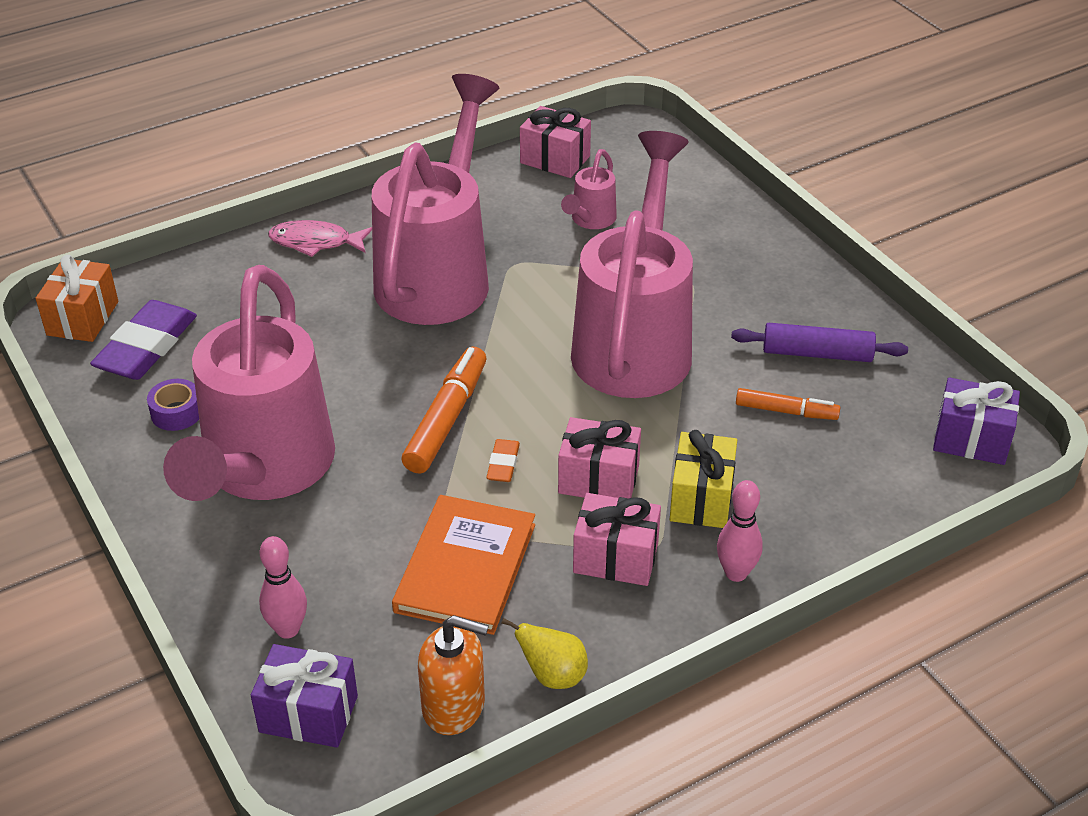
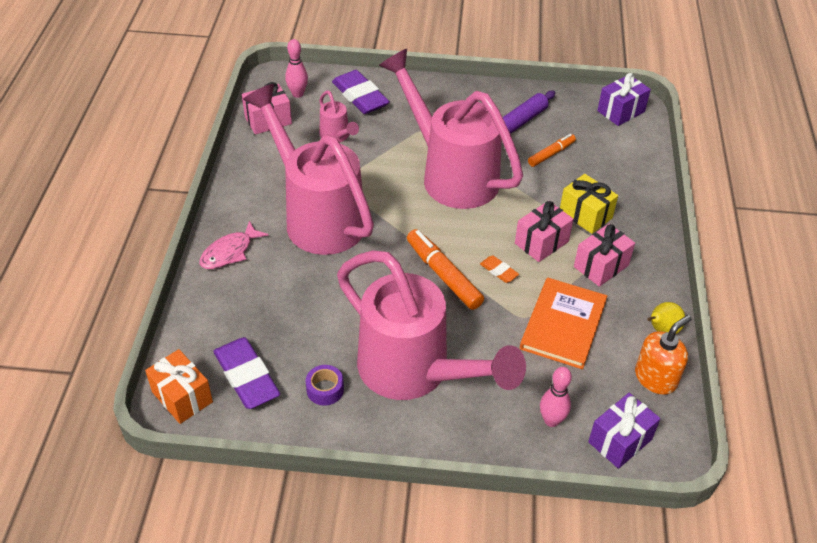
camera: 55 degrees left, 5 degrees up
orange book [392,495,535,635] -> orange book turned 60 degrees clockwise [520,277,607,369]
pink bowling pin [717,480,763,582] -> pink bowling pin moved to [285,39,308,98]
none -> purple eraser [332,70,390,114]

